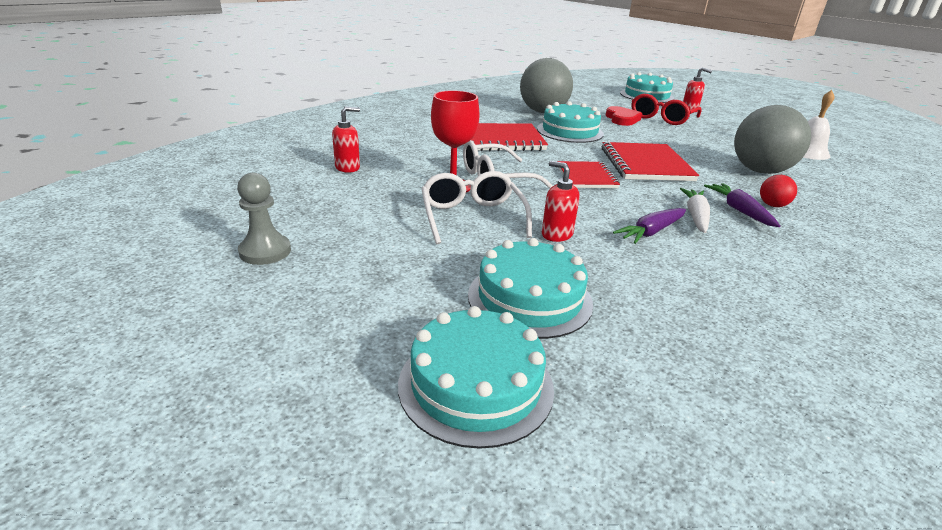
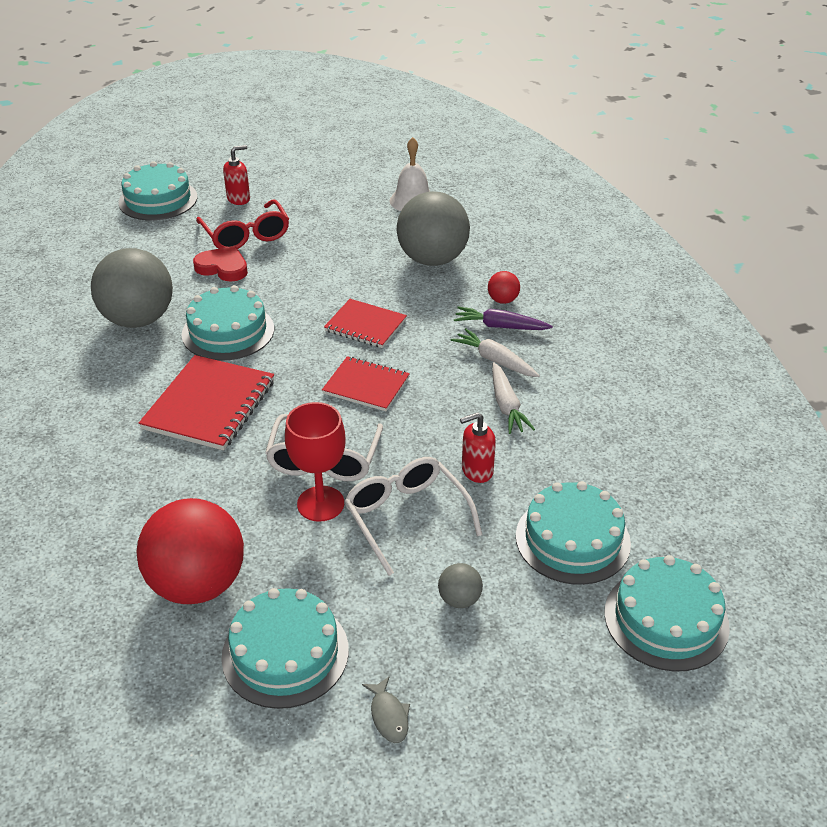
camera: 60 degrees left, 10 degrees up
grey pawn [237,173,291,265] -> grey fish [362,676,410,743]
red soap dispenser [332,106,360,173] -> red ball [136,498,244,604]
white glasses [421,171,532,244] -> white glasses turned 45 degrees clockwise [344,457,482,576]
red notebook [601,142,699,181] -> red notebook [324,299,407,348], size x0.64
purple carrot [613,208,686,244] -> white carrot [492,362,535,434]
none -> turquoise cake [221,588,349,709]
none -> grey ball [438,563,483,608]

